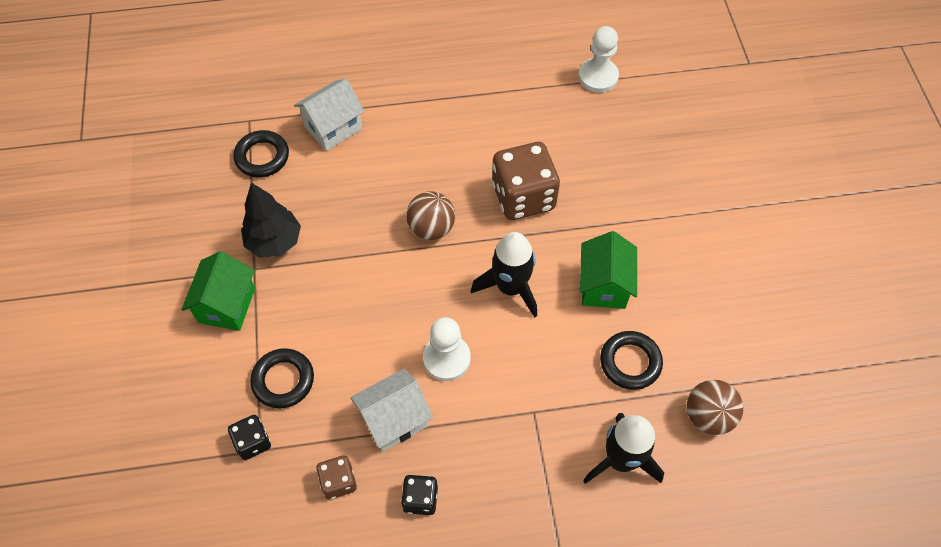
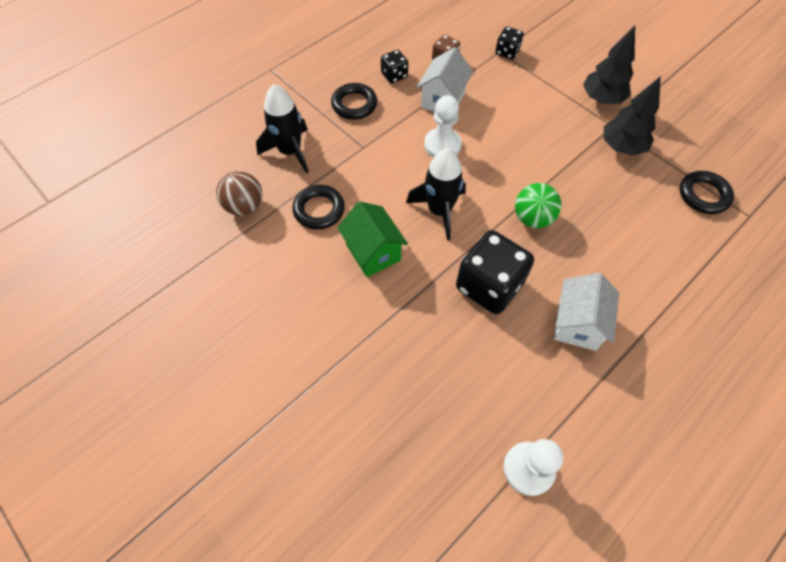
camera: 145 degrees right, 0 degrees up
green house [182,251,255,331] -> black tree [583,26,635,104]
black ring [250,348,314,408] -> black ring moved to [331,83,377,119]
white house [294,79,365,151] -> white house moved to [553,273,619,351]
brown ball [406,191,455,240] -> green ball [515,183,561,228]
brown dice [492,142,560,220] -> black dice [456,230,534,314]

